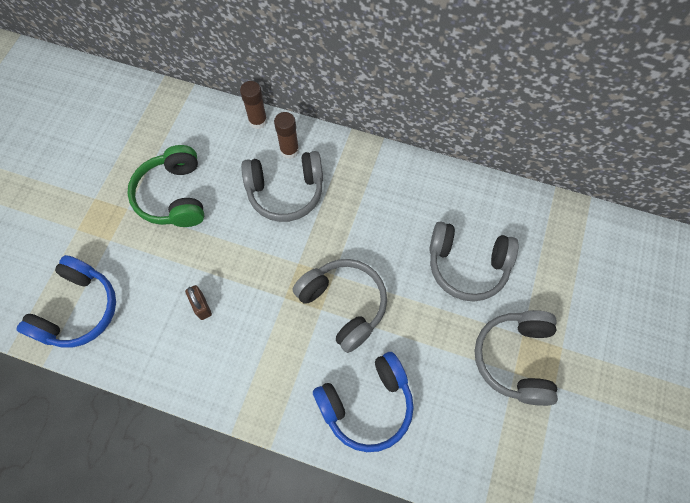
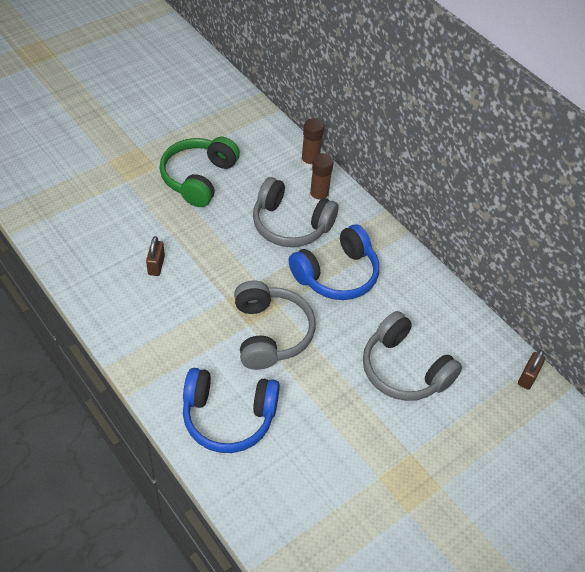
camera: 30 degrees right, 15 degrees down
blue headphones [17,255,116,348] -> blue headphones moved to [289,224,379,300]
grey headphones [475,310,558,406] -> none
none -> brown padlock [518,350,545,390]

